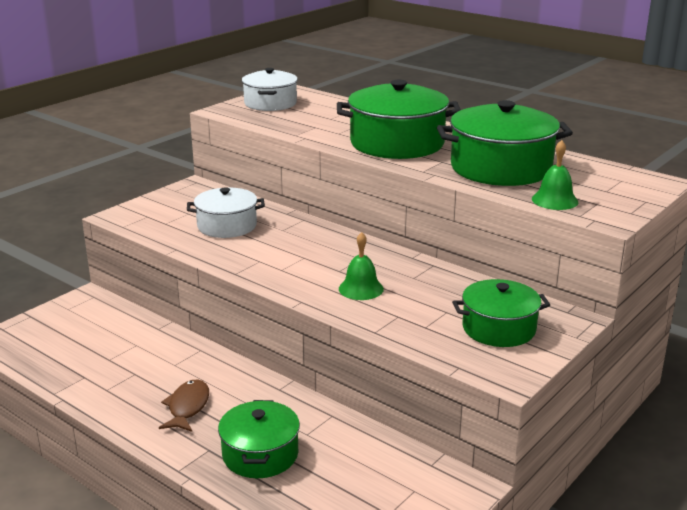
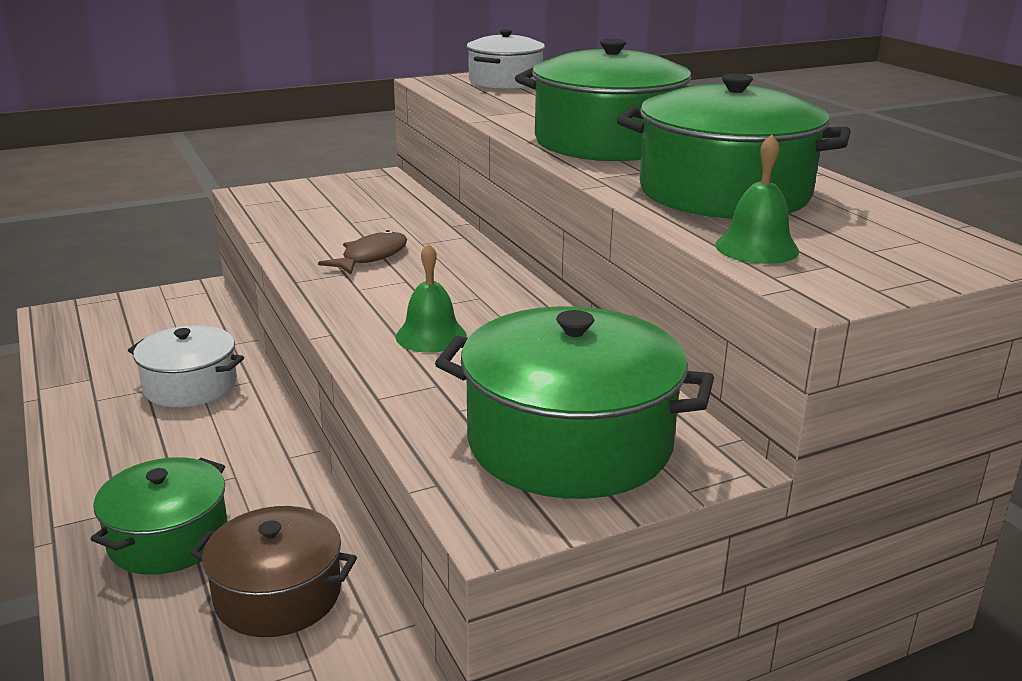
camera: 25 degrees right, 0 degrees up
brown fish [159,379,209,432] -> brown fish moved to [318,230,407,274]
white pot [187,187,265,238] -> white pot moved to [128,325,244,407]
green pot [452,279,550,347] -> green pot [435,306,714,499], size x1.59
none -> brown pot [190,506,357,637]

